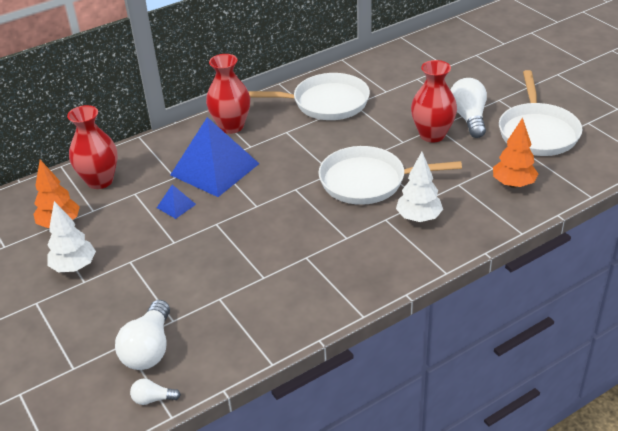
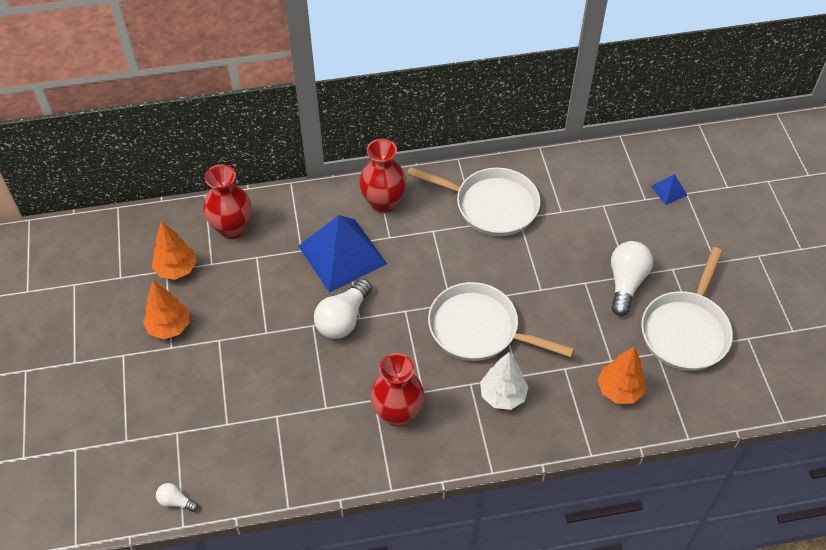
camera: 20 degrees right, 15 degrees up
white tree [47,201,96,273] -> orange tree [143,281,190,339]
white light bulb [115,300,170,370] -> white light bulb moved to [314,279,372,339]
blue pyramid [157,184,196,219] -> blue pyramid moved to [651,174,688,205]
red vase [411,60,457,143] -> red vase moved to [370,353,424,427]

